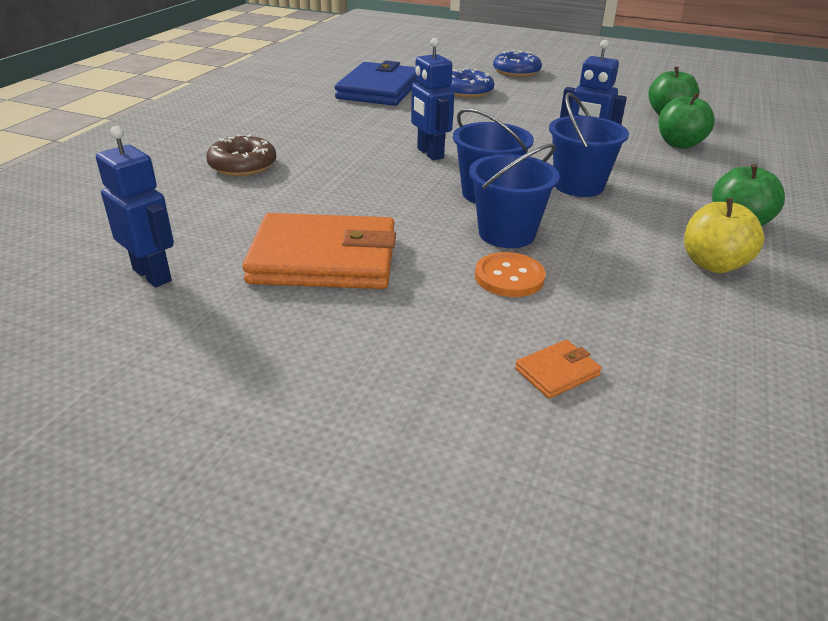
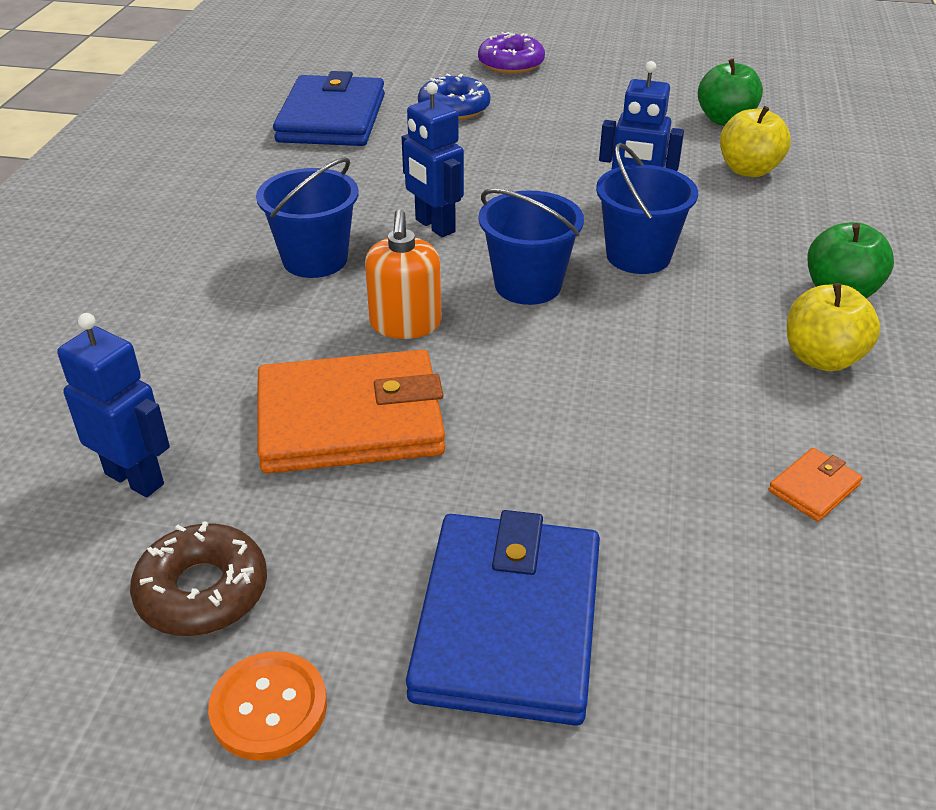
camera: 10 degrees left, 5 degrees up
brown donut [206,134,276,176] -> brown donut moved to [130,521,267,636]
blue bucket [469,143,560,248] -> blue bucket moved to [256,157,359,278]
orange button [475,252,546,297] -> orange button moved to [208,651,327,761]
blue donut [493,50,542,77] -> purple donut [478,32,545,74]
orange wallet [515,340,602,399] -> orange wallet moved to [769,448,863,522]
green apple [659,93,715,149] -> yellow apple [720,106,791,177]
none -> orange soap dispenser [365,209,442,339]
none -> blue wallet [406,510,600,726]

